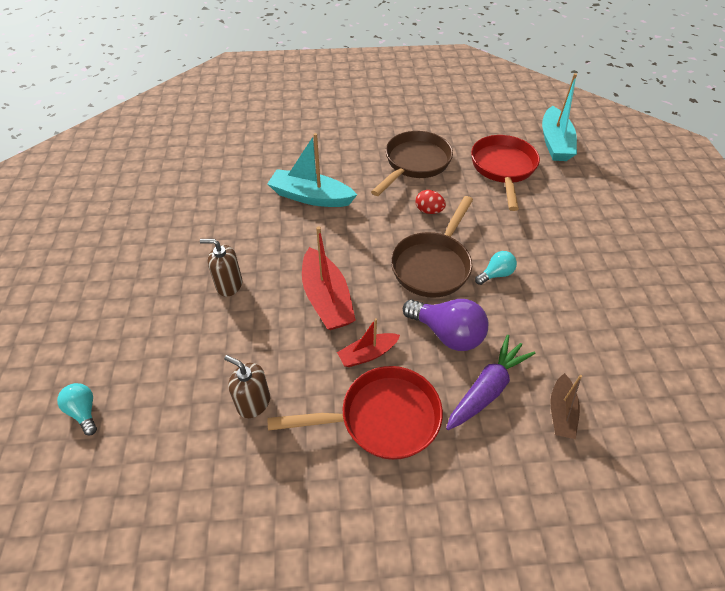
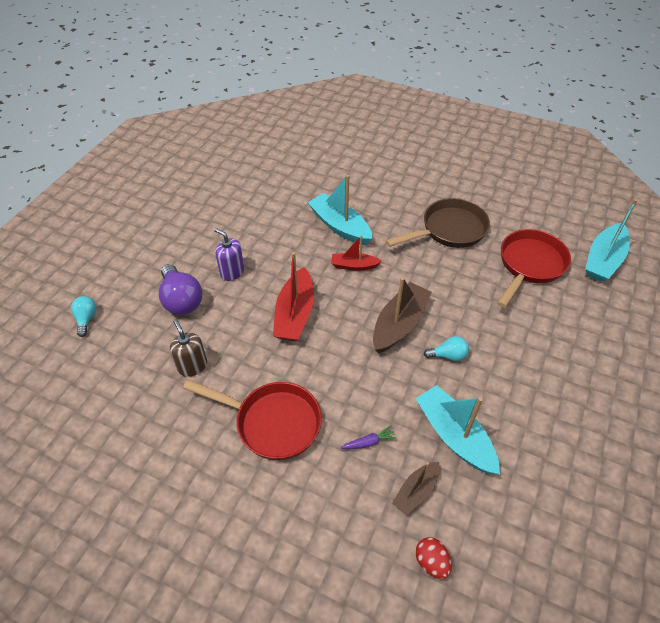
camera: 30 degrees right, 0 degrees up
brown soap dispenser [200,239,242,297] -> purple soap dispenser [214,228,244,281]
red boat [337,318,400,367] -> red boat moved to [331,235,382,271]
brown pan [391,196,473,298] -> brown boat [373,277,432,353]
purple light bulb [403,299,488,351] -> purple light bulb moved to [159,264,202,315]
red egg [416,190,446,214] -> red egg moved to [415,537,452,579]
purple carrot [446,335,536,430] -> purple carrot [341,426,397,449], size x0.49
none -> turquoise boat [415,385,500,474]

